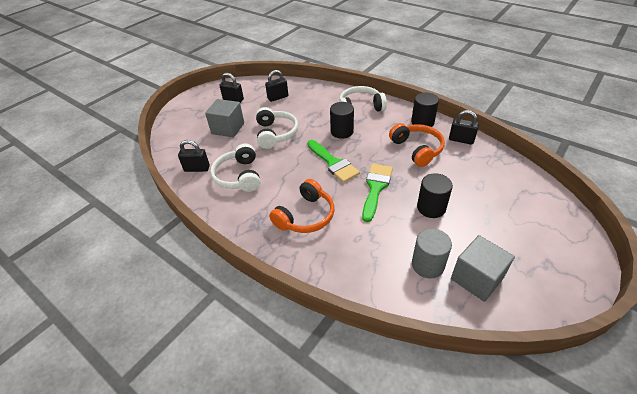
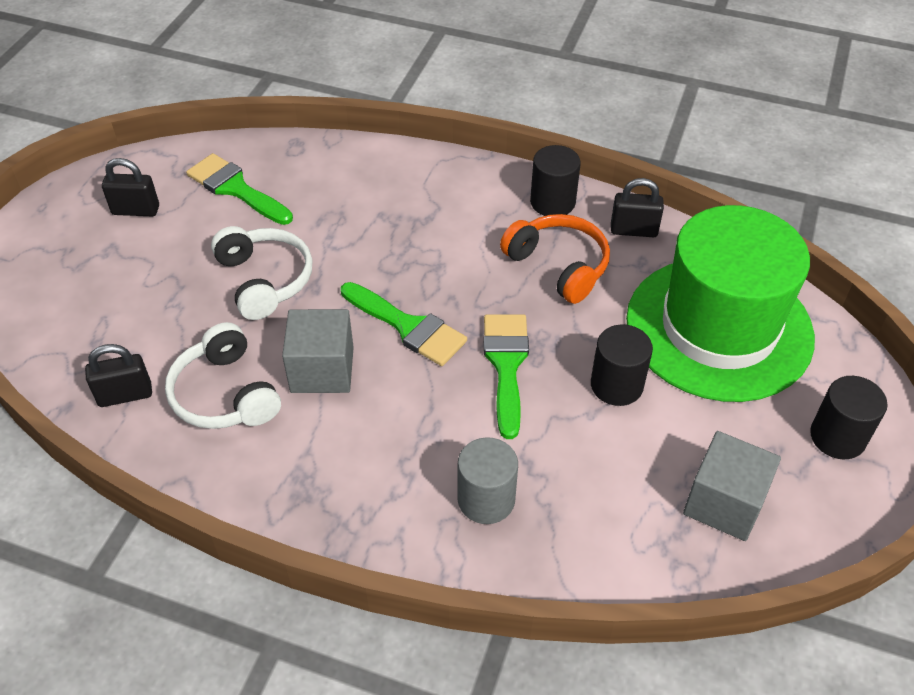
camera: 20 degrees left, 5 degrees up
grey cube [205,99,244,138] -> grey cube moved to [282,309,354,393]
black padlock [265,70,288,102] -> green brush [186,153,293,225]
orange headphones [269,179,334,233] -> none
black cylinder [330,102,354,139] -> black cylinder moved to [810,376,888,459]
white headphones [339,86,387,112] -> none
grey cylinder [412,228,452,279] -> grey cylinder moved to [458,437,518,524]
none -> green hat [626,205,815,402]

